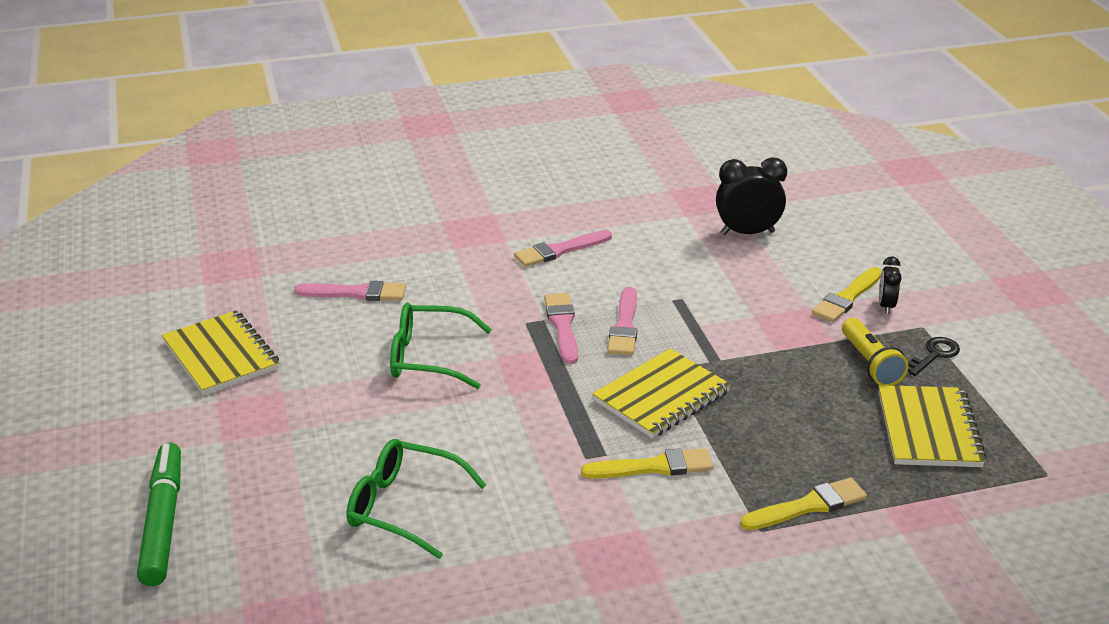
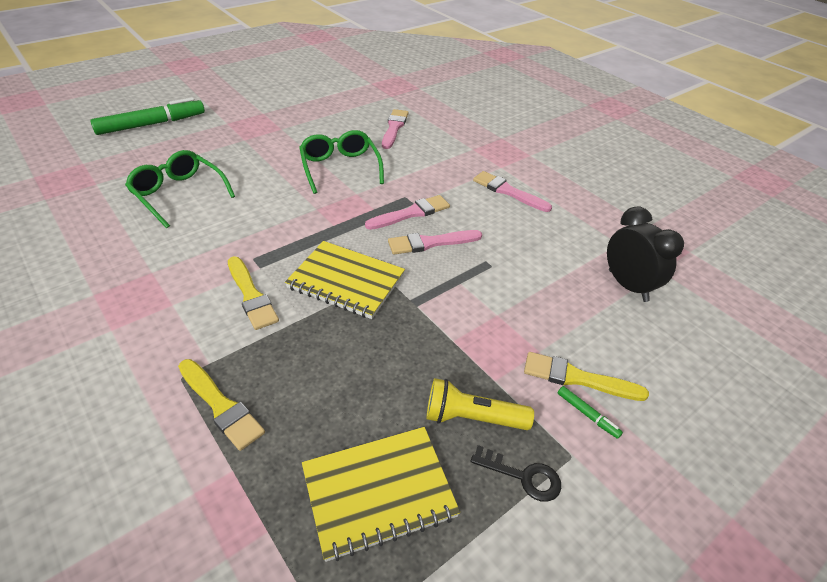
camera: 65 degrees right, 10 degrees up
yellow notebook [162,310,279,395] -> none
pink brush [294,281,406,301] -> pink brush turned 150 degrees counterclockwise [382,109,409,149]
green glasses [347,439,486,559] -> green glasses turned 45 degrees counterclockwise [125,150,235,228]
yellow flashlight [842,318,909,386] -> yellow flashlight turned 45 degrees clockwise [426,378,534,430]
black clock [879,256,902,314] -> green marker [558,386,623,439]

